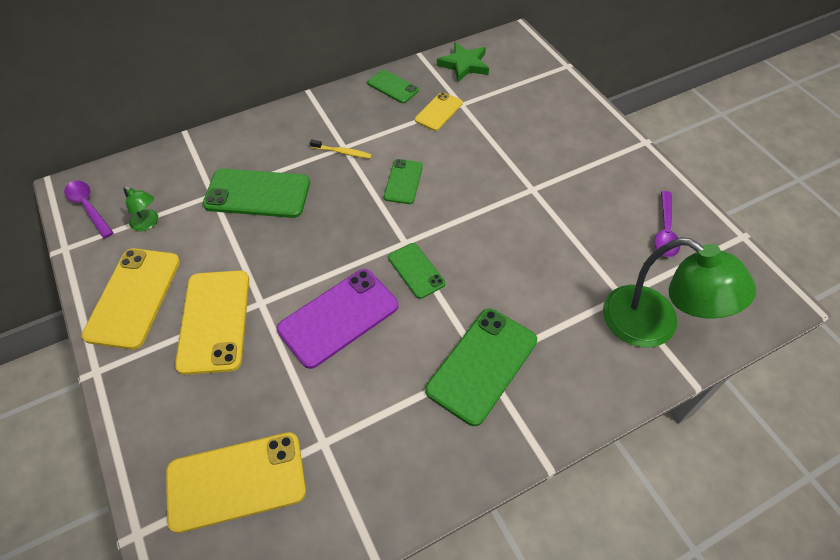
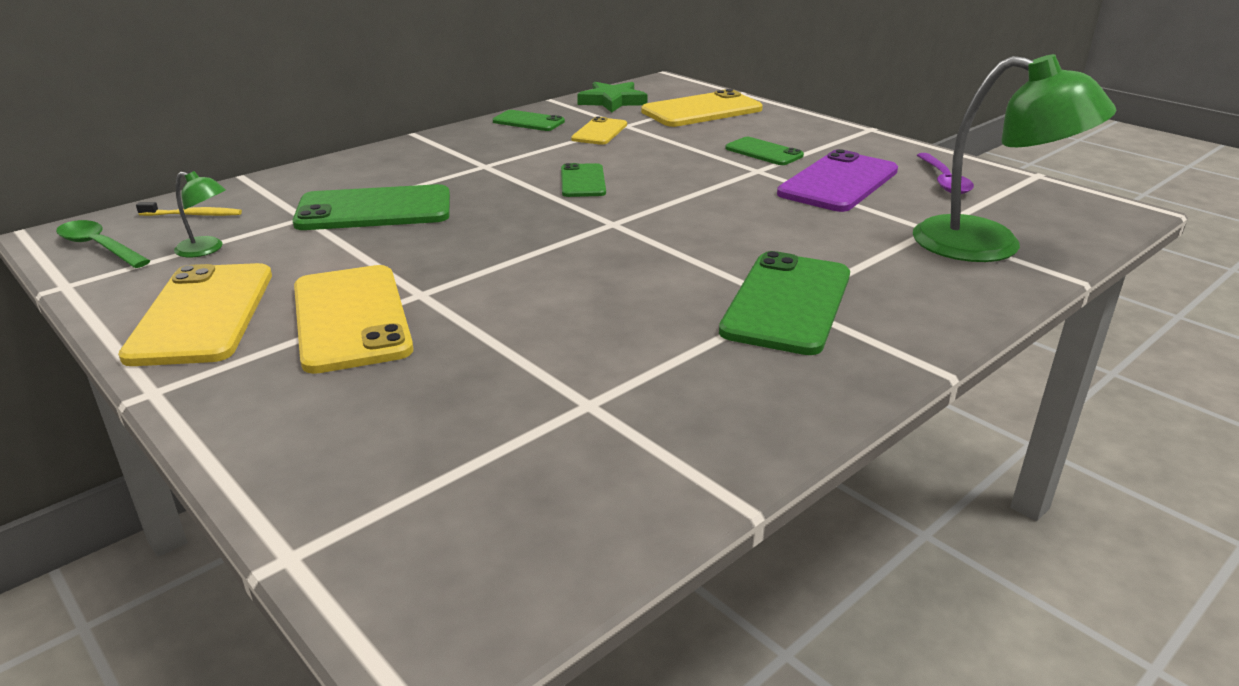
camera: 15 degrees left, 25 degrees down
purple spoon [64,181,114,238] -> green spoon [56,220,150,268]
yellow phone [166,432,306,533] -> yellow phone moved to [641,89,763,127]
purple phone [277,269,399,369] -> purple phone moved to [777,149,898,212]
yellow toothbrush [310,139,372,158] -> yellow toothbrush moved to [136,202,242,216]
green phone [388,243,445,299] -> green phone moved to [725,137,804,165]

